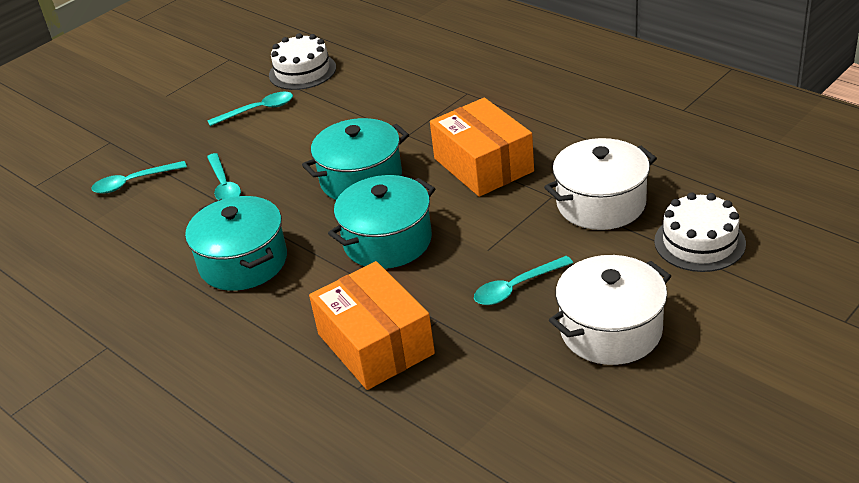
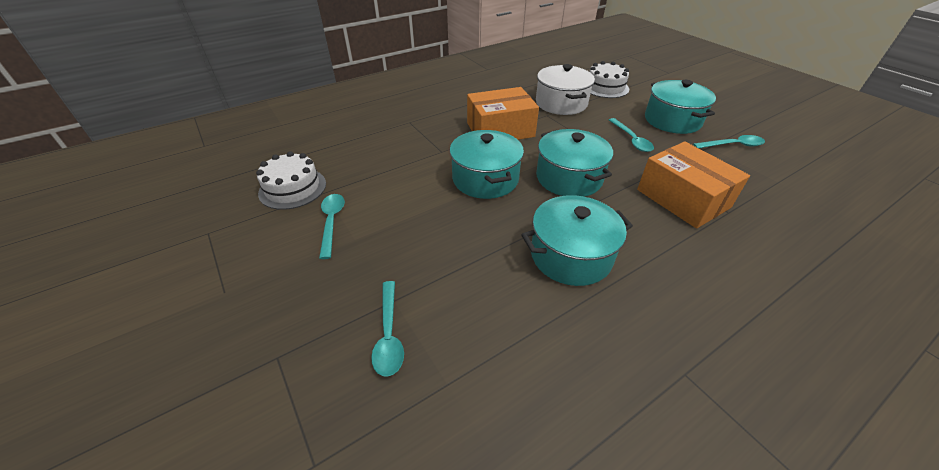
camera: 80 degrees left, 5 degrees up
turquoise spoon [207,153,241,200] -> turquoise spoon moved to [693,135,765,148]
orange box [309,261,435,390] -> orange box turned 75 degrees clockwise [637,141,750,229]
white pot [549,255,671,365] -> turquoise pot [645,80,716,134]

